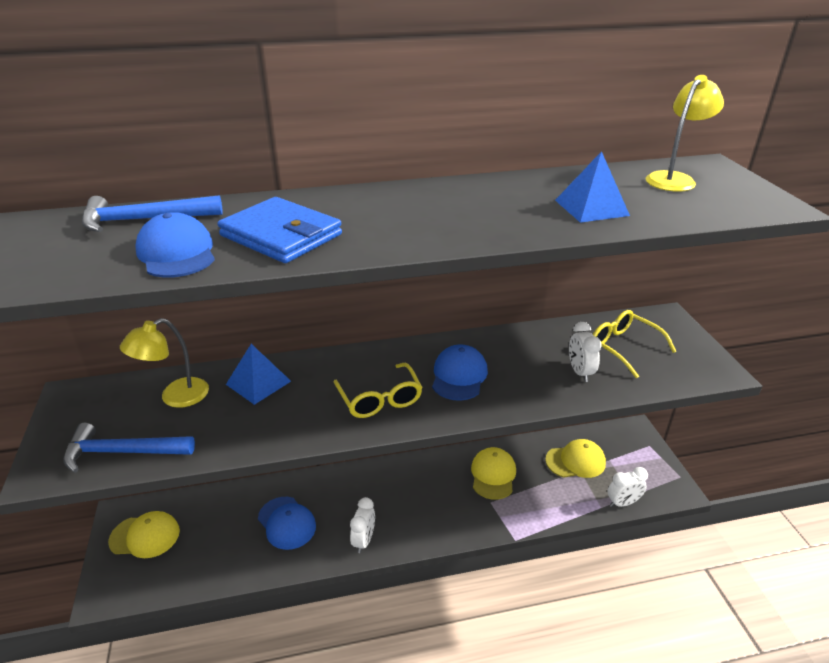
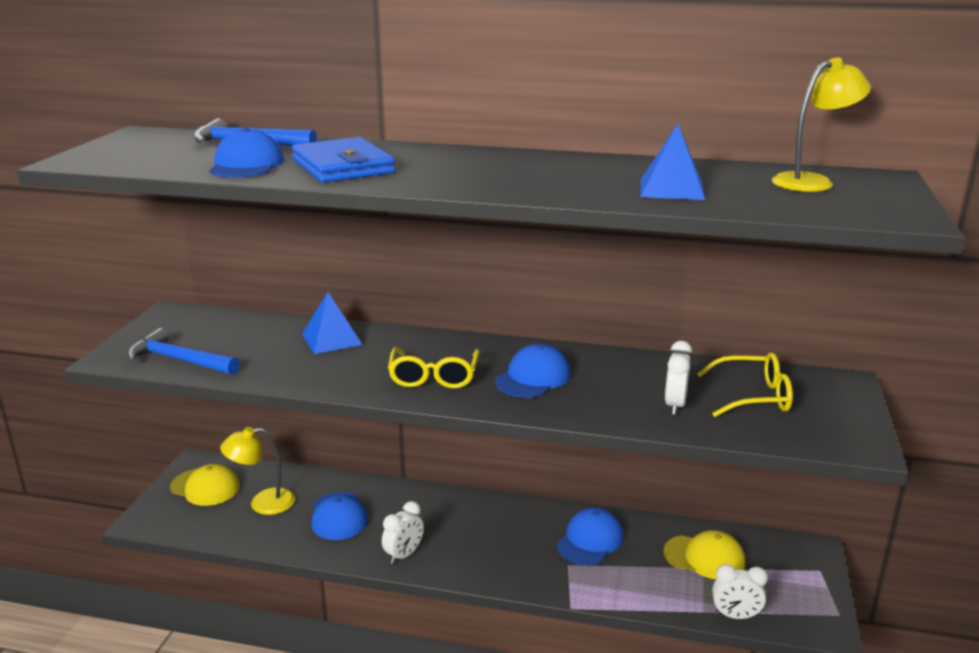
camera: 25 degrees right, 10 degrees down
yellow lamp [120,318,209,408] -> yellow lamp moved to [220,427,295,515]
yellow cap [471,447,516,500] -> blue cap [557,508,623,565]
yellow glasses [593,310,677,378] -> yellow glasses turned 105 degrees clockwise [697,353,793,417]

